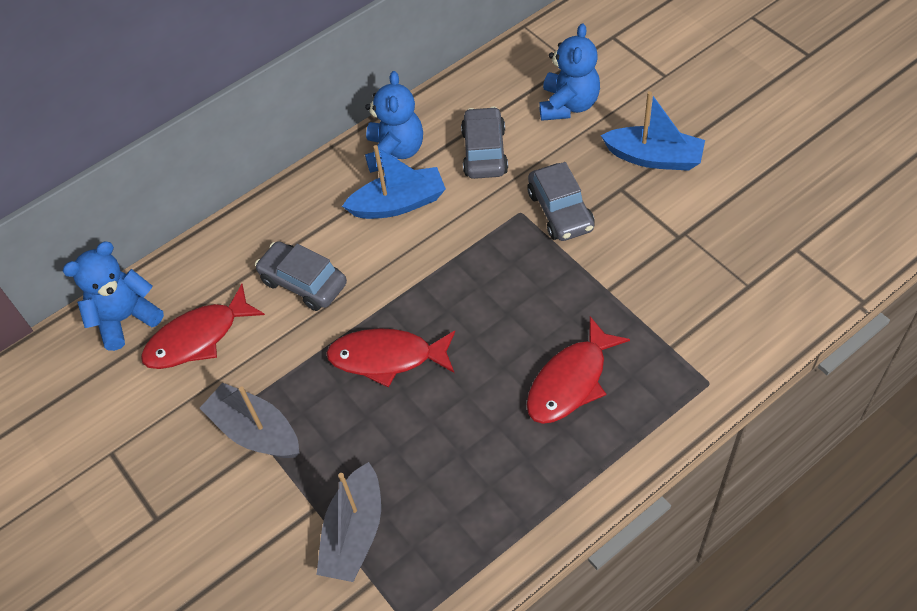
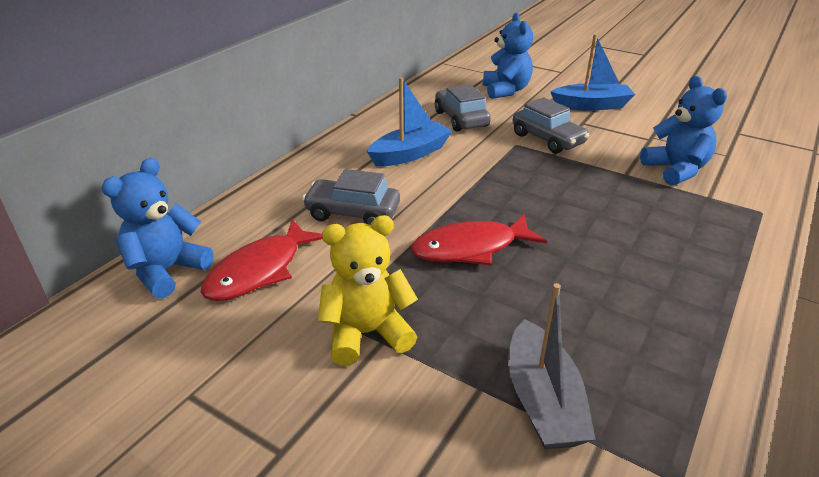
camera: 25 degrees left, 20 degrees down
grey boat [200,382,299,458] -> yellow teddy bear [318,215,418,366]
blue teddy bear [365,71,423,173] -> blue teddy bear moved to [640,76,727,186]
red fish [527,316,630,424] -> none

